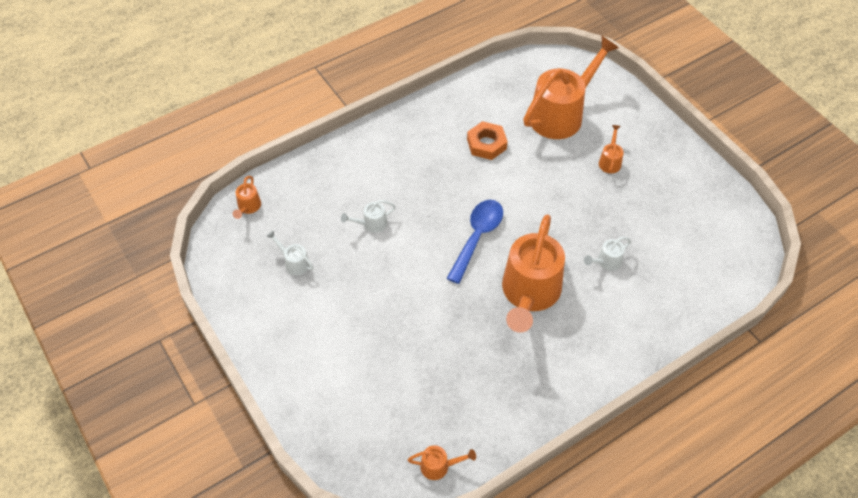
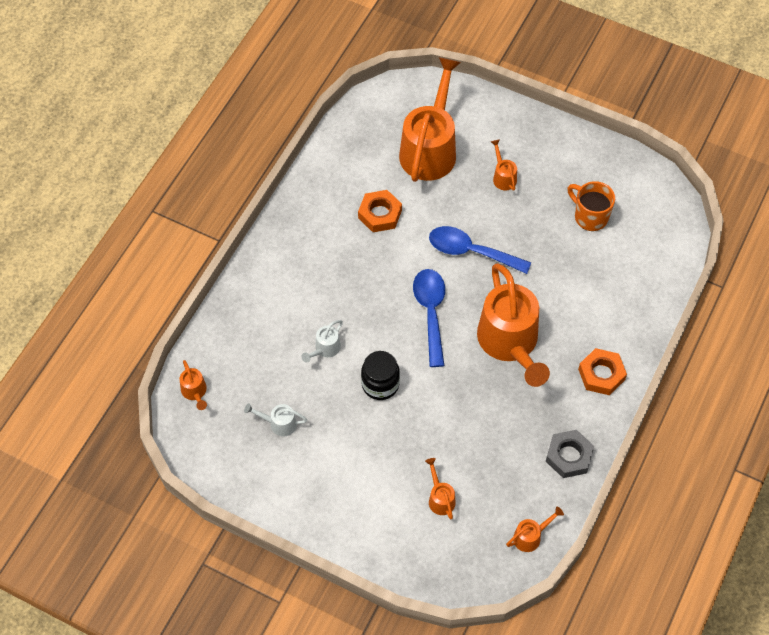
camera: 30 degrees left, 5 degrees up
white watering can [584,237,631,271] -> none
none -> black jar [361,351,400,400]
none -> orange watering can [425,458,456,519]
none -> blue spoon [429,226,531,274]
none -> grey nut [546,430,594,478]
none -> orange mug [567,181,615,231]
none -> orange nut [578,348,627,395]

